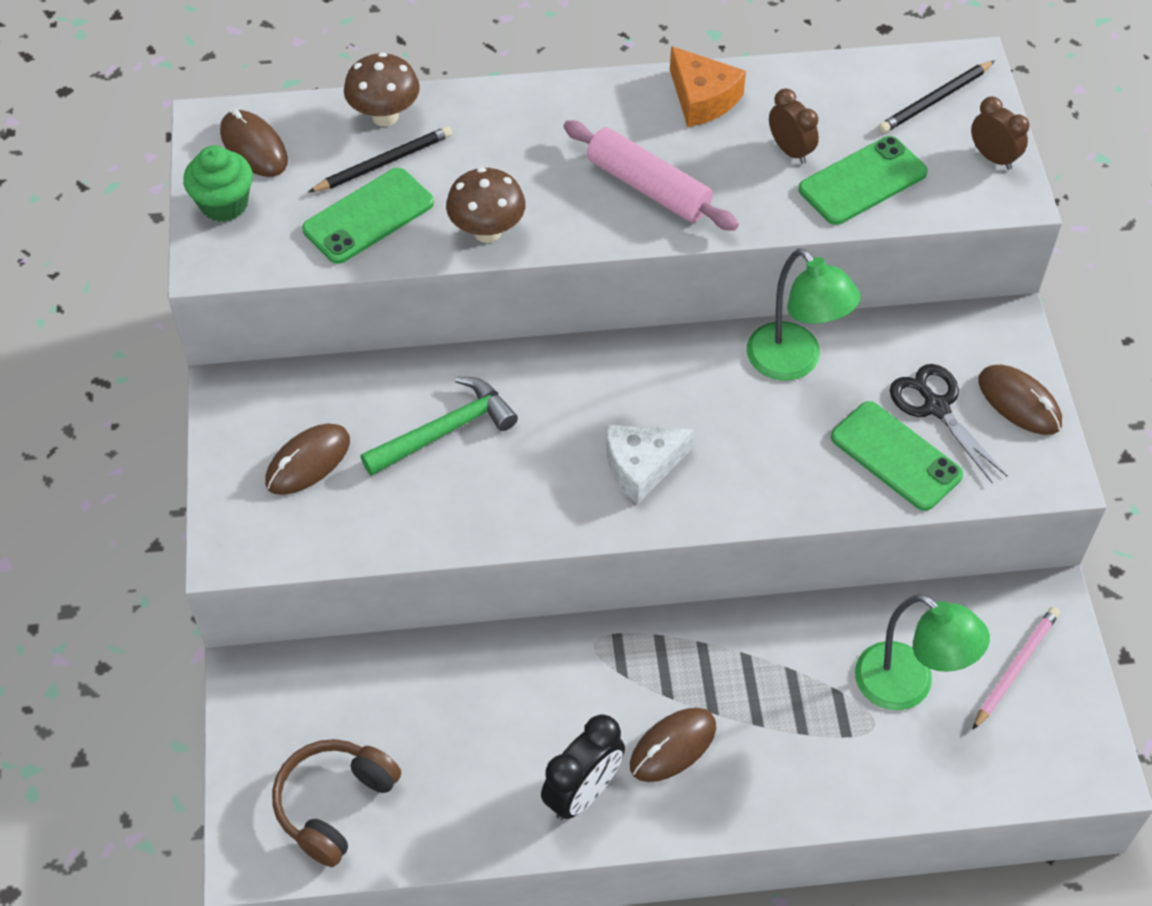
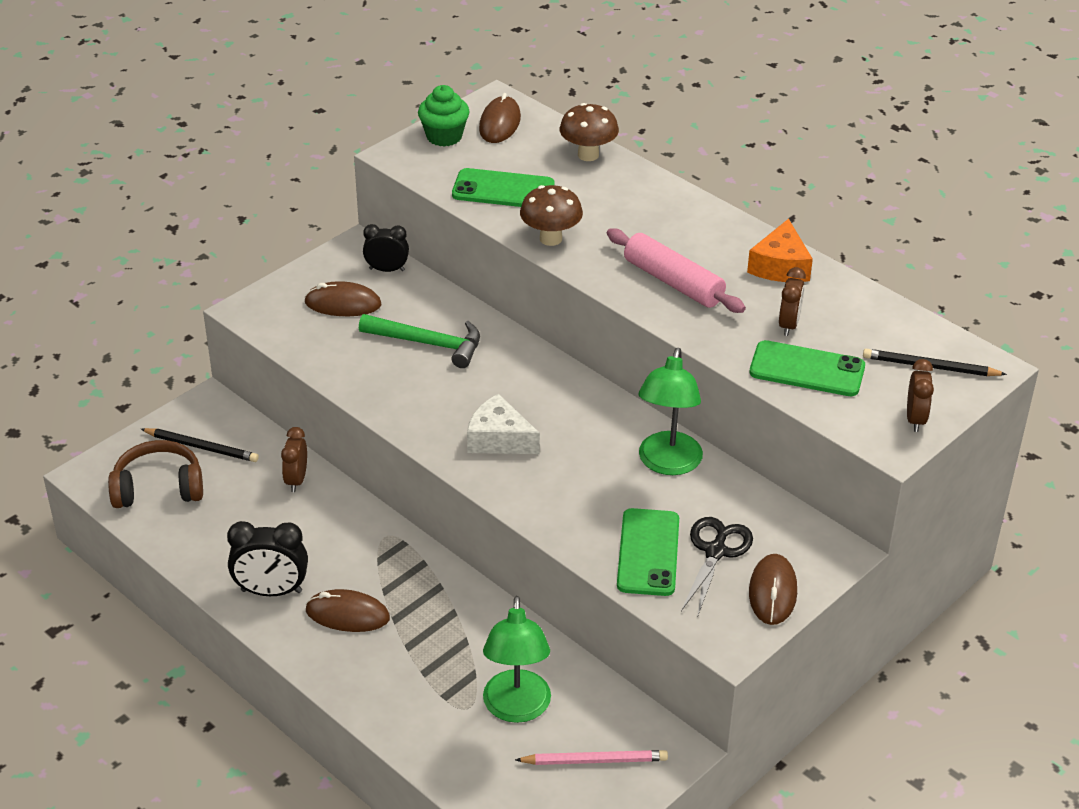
camera: 50 degrees right, 15 degrees down
black pencil [308,126,452,193] -> black pencil moved to [141,428,259,462]
pink rolling pin [563,120,739,231] -> pink rolling pin turned 45 degrees counterclockwise [607,228,746,313]
none -> brown clock [281,427,307,492]
none -> black clock [363,224,409,272]

